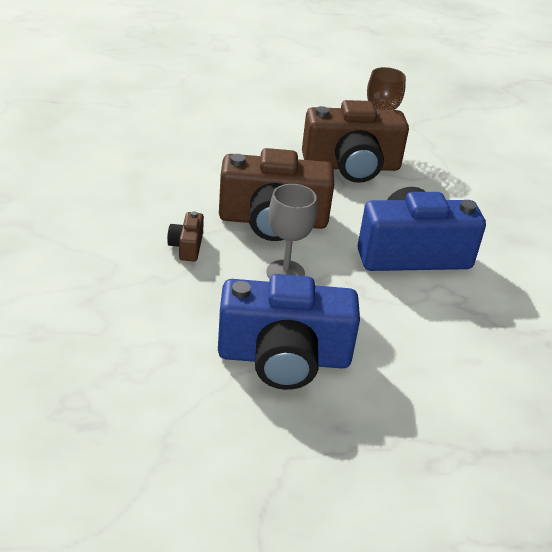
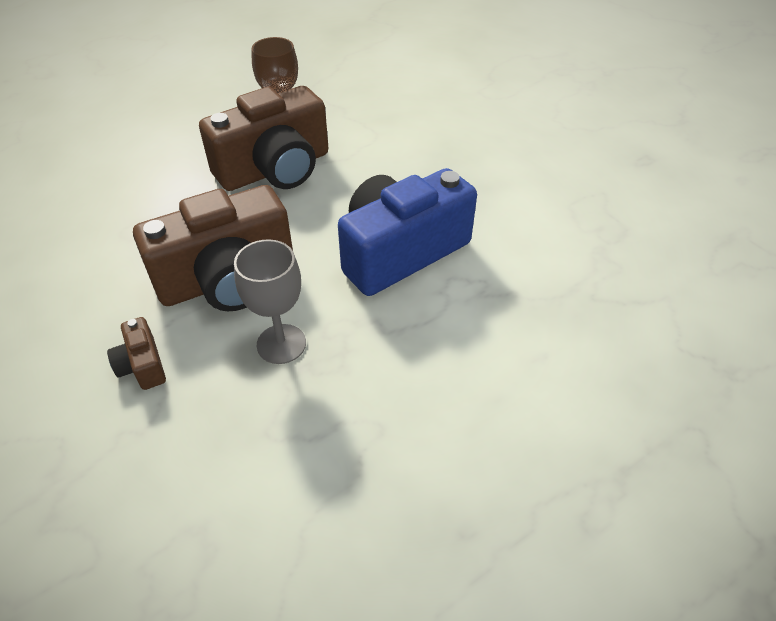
camera: 25 degrees left, 10 degrees up
blue camera [218,274,360,390] -> none

